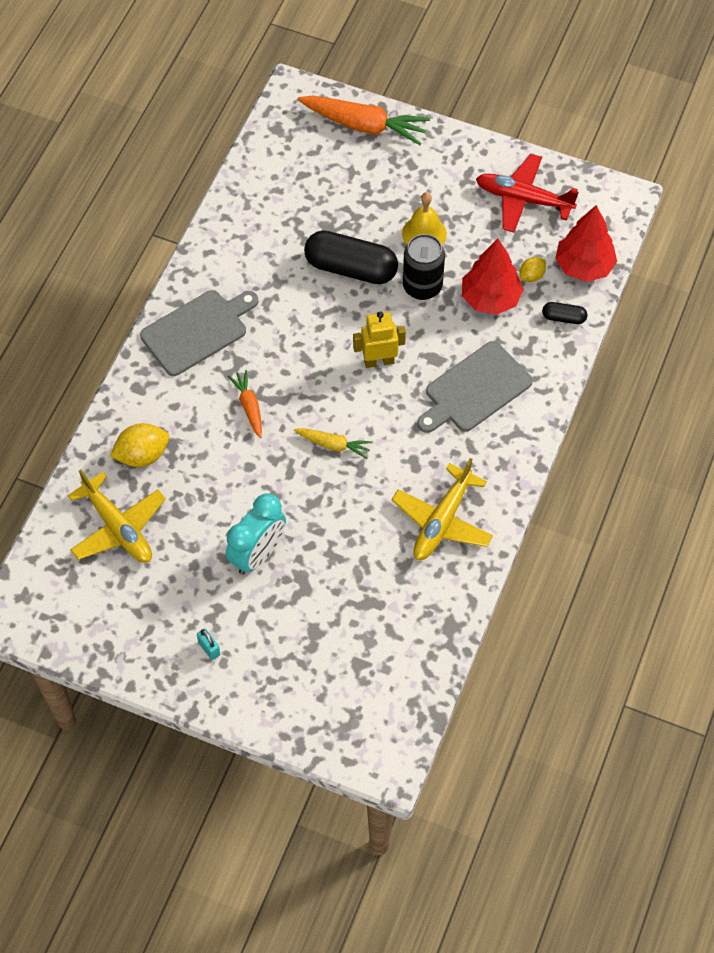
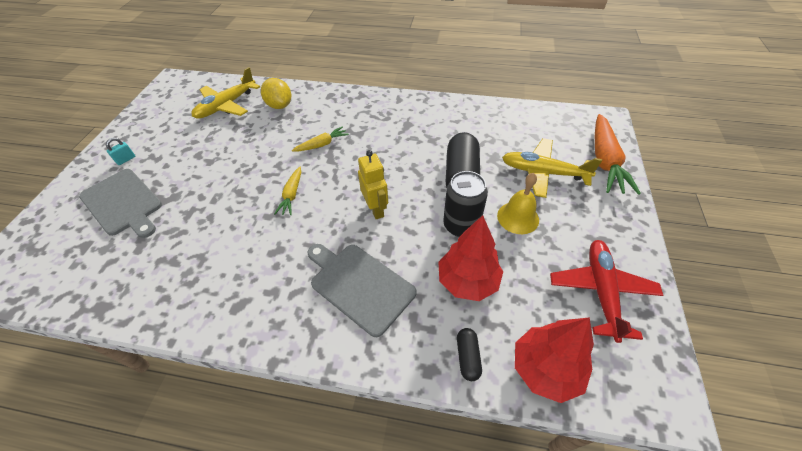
camera: 80 degrees right, 10 degrees down
grey cutting board [140,290,258,376] -> grey cutting board moved to [79,169,162,238]
turquoise clock [226,494,286,574] -> none
orange carrot [228,370,262,438] -> yellow carrot [292,126,349,152]
yellow plane [392,458,493,560] -> yellow plane moved to [502,138,602,198]
yellow lemon [520,257,546,282] -> none

